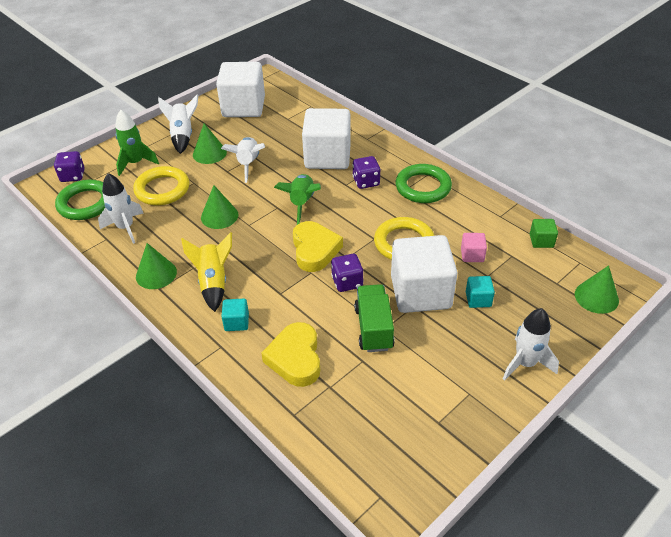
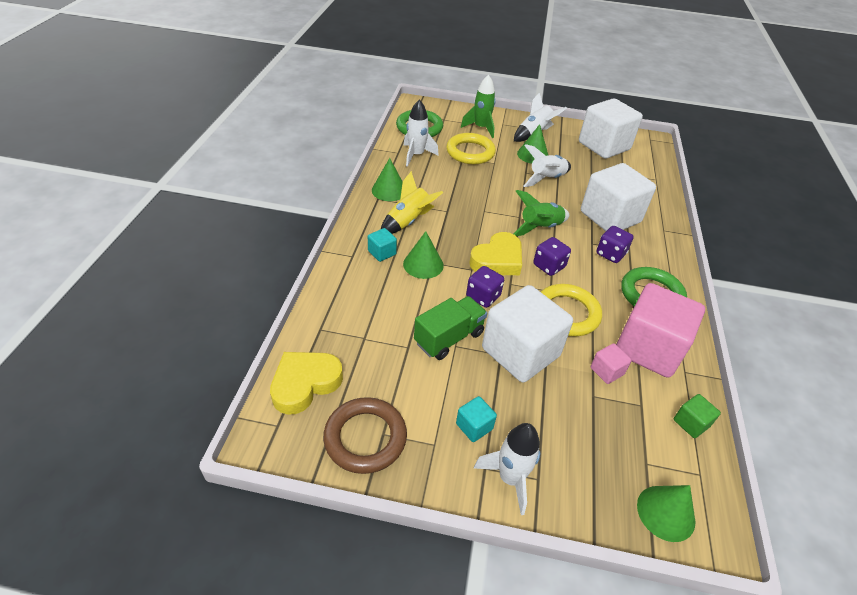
camera: 50 degrees right, 0 degrees up
purple dice [54,151,85,182] -> purple dice moved to [533,237,571,276]
green cone [201,185,238,229] -> green cone moved to [403,231,444,279]
yellow heart [261,322,320,387] -> yellow heart moved to [270,352,343,415]
turquoise cube [466,276,495,308] -> turquoise cube moved to [456,396,497,442]
none -> brown ring [323,397,407,474]
none -> pink cube [616,283,705,378]

